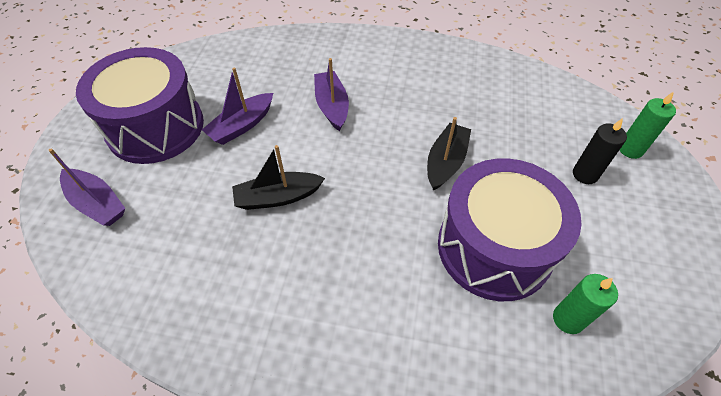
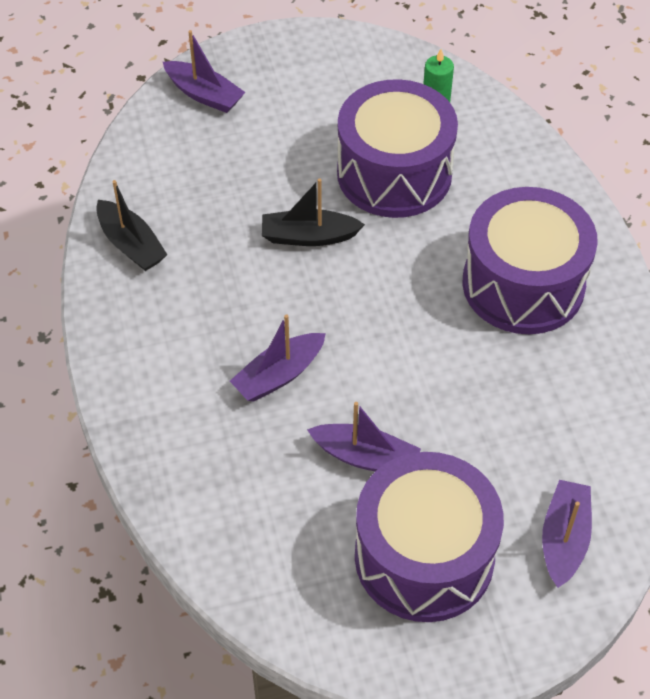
camera: 115 degrees left, 0 degrees up
black boat [232,145,325,210] -> black boat moved to [96,180,168,271]
black candle [573,118,627,184] -> none
green candle [619,92,676,159] -> purple boat [163,30,245,113]
none -> purple drum [462,187,598,334]

